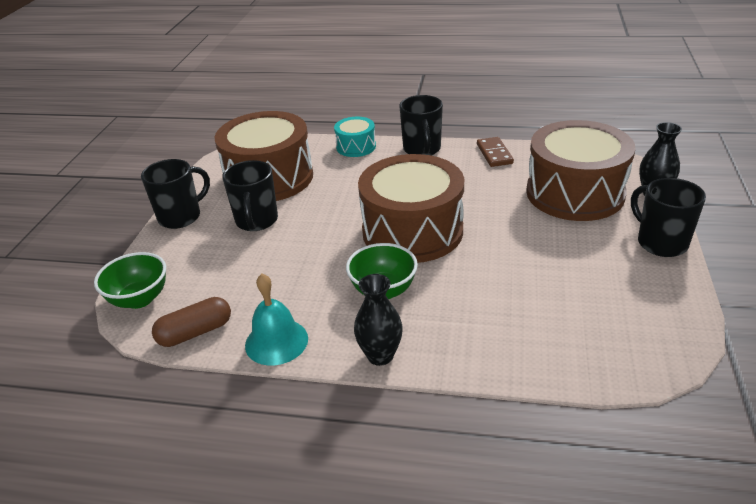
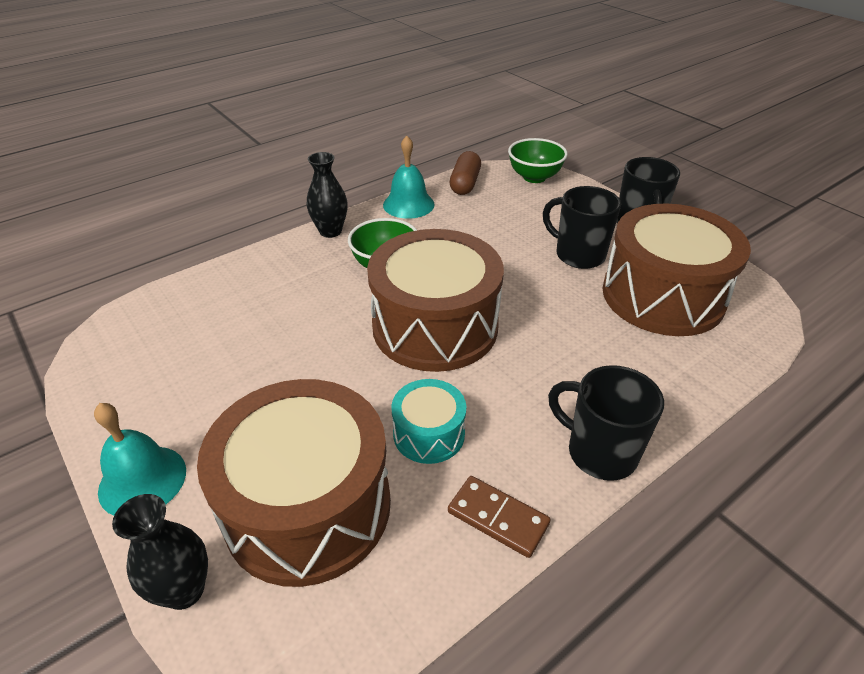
camera: 130 degrees right, 5 degrees up
turquoise drum [334,117,376,157] -> turquoise drum moved to [391,379,466,464]
black mug [631,178,706,257] -> turquoise bell [94,403,186,516]

